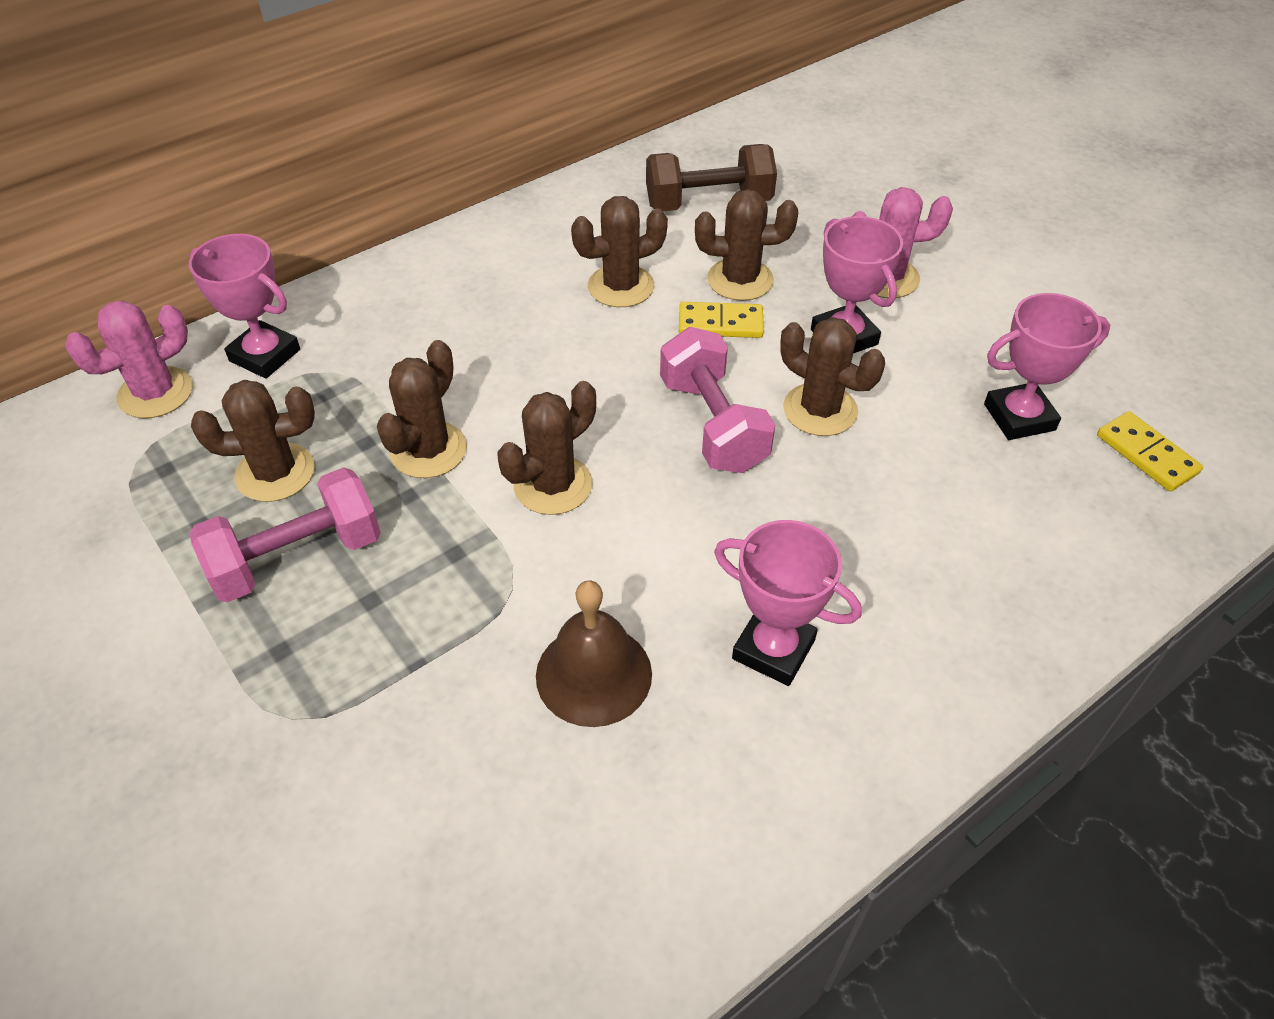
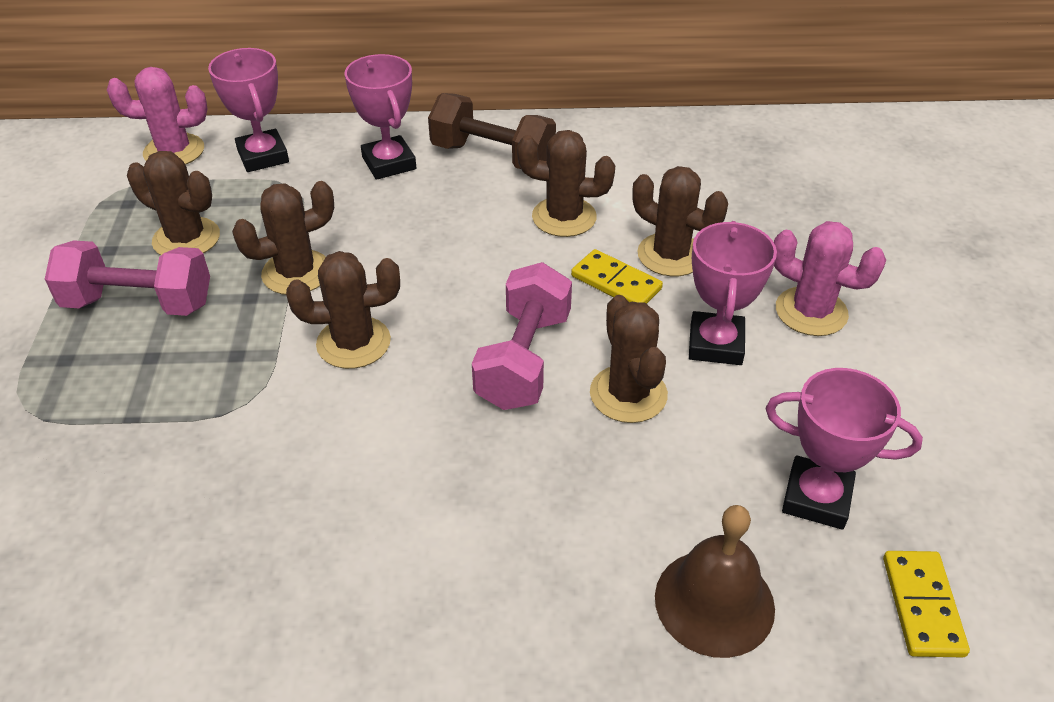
camera: 35 degrees right, 5 degrees down
brown bell [536,581,652,727] -> brown bell moved to [655,505,775,658]
brown dumbbell [646,144,777,211] -> brown dumbbell moved to [428,93,556,169]
pink trophy [714,520,862,686] -> pink trophy moved to [344,54,416,180]

